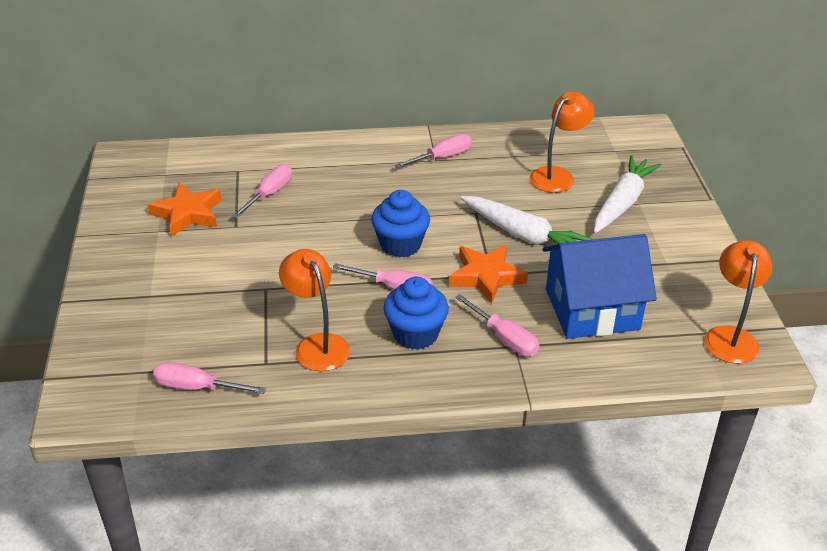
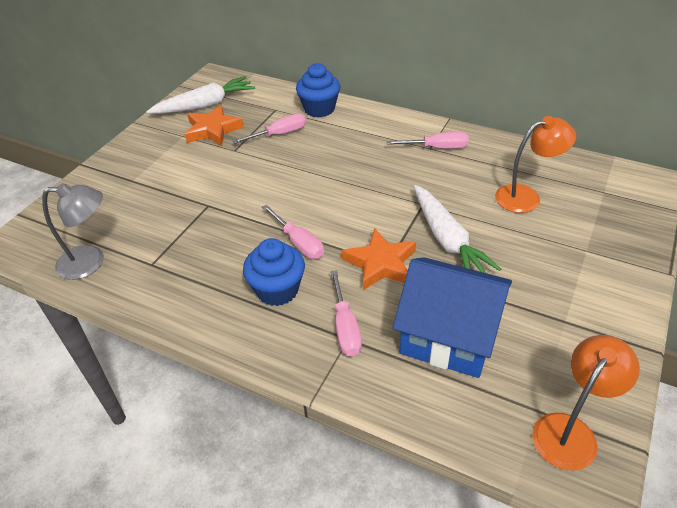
camera: 35 degrees right, 5 degrees up
pink screwdriver [153,362,266,394] -> grey lamp [42,183,104,280]
orange lamp [279,249,350,372] -> none
blue cupcake [371,190,430,258] -> blue cupcake moved to [296,63,340,118]
white carrot [594,155,662,233] -> white carrot moved to [146,76,255,114]

